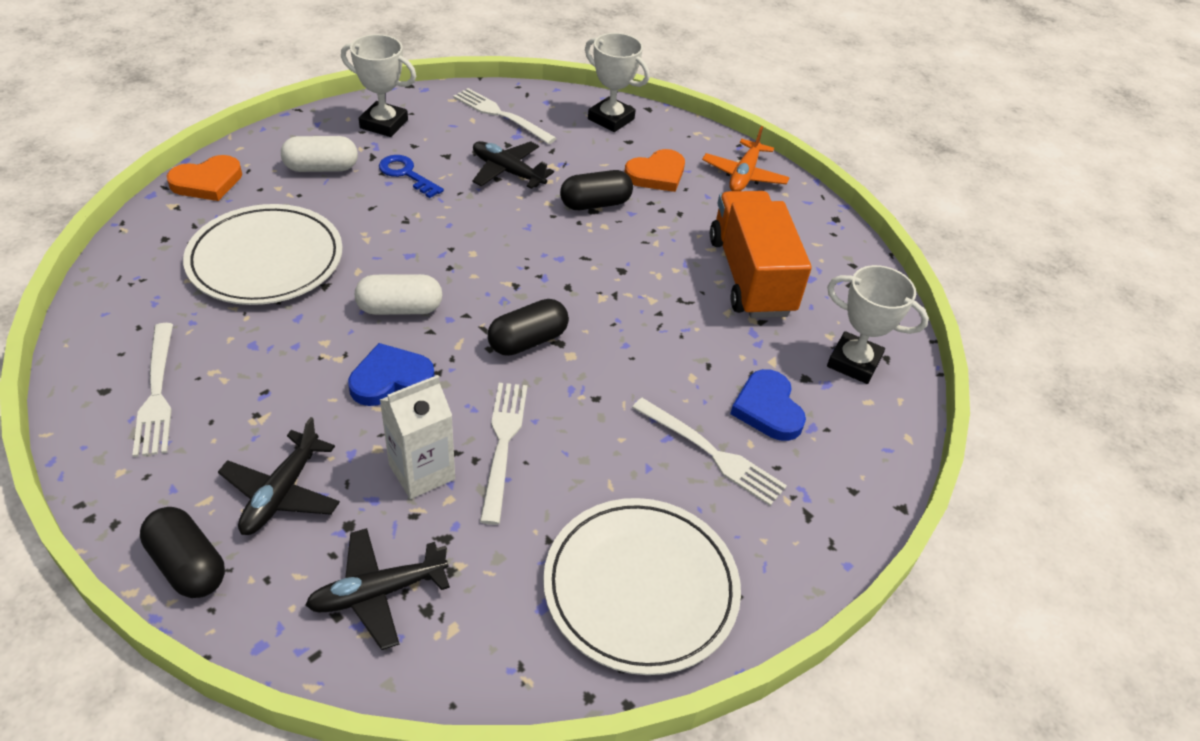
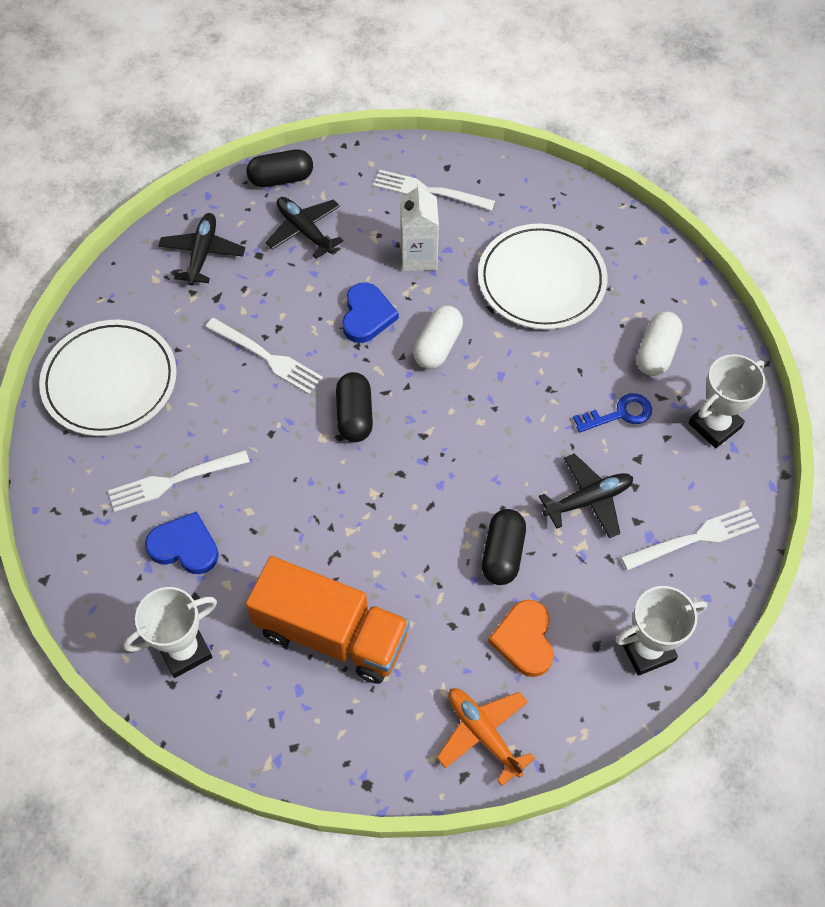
camera: 125 degrees right, 15 degrees up
orange heart [167,155,242,201] -> none
white carton [380,375,455,499] -> white carton moved to [400,183,439,272]

